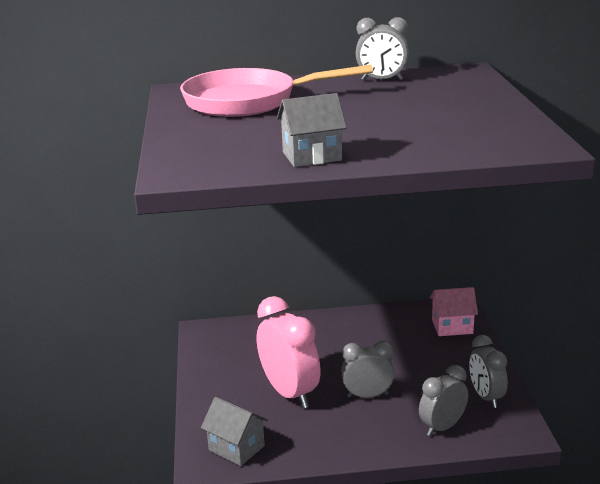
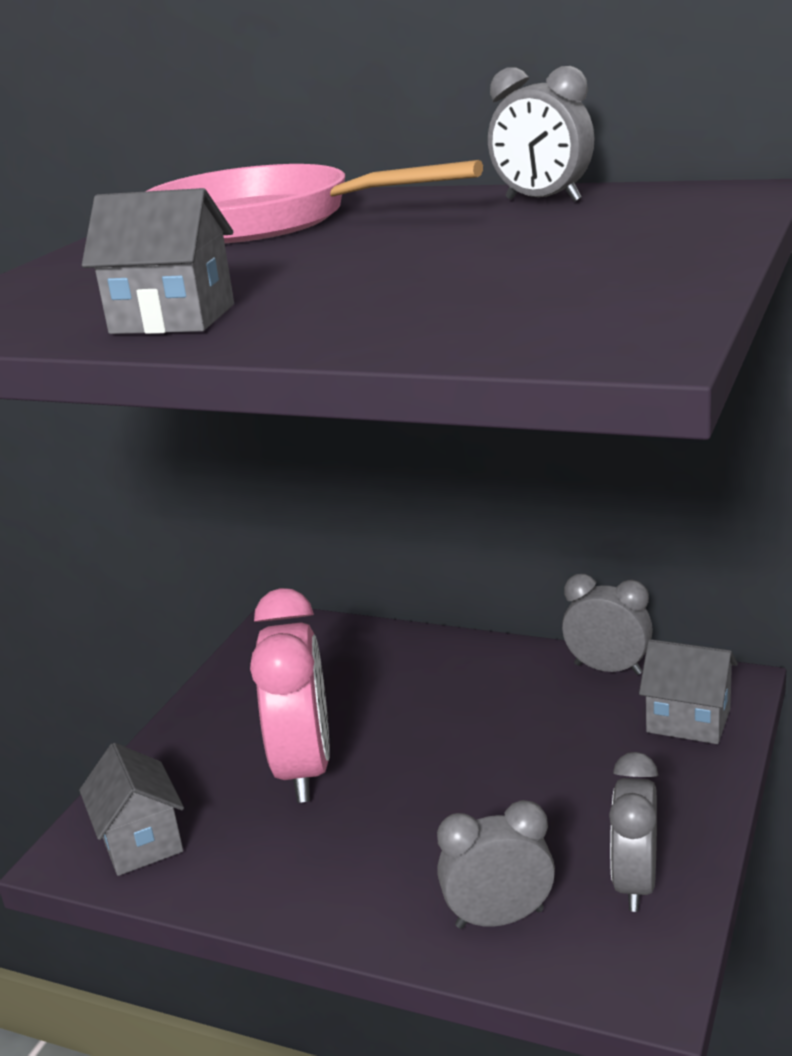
camera: 30 degrees right, 0 degrees up
grey clock [341,341,395,398] -> grey clock moved to [562,574,653,675]
pink house [430,287,478,336] -> grey house [639,639,738,744]

